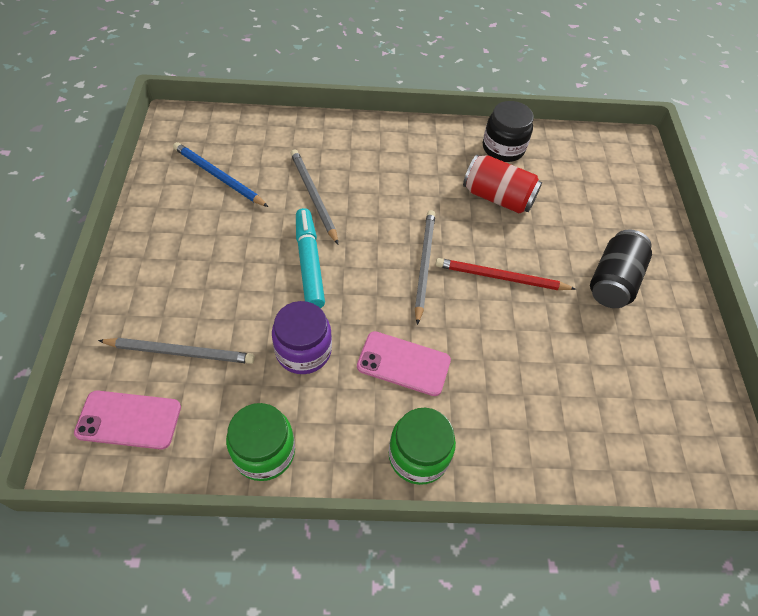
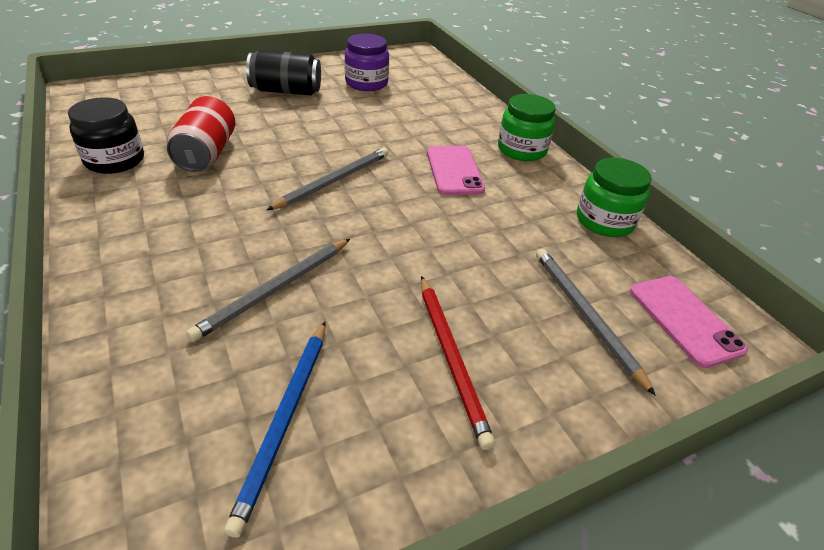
camera: 115 degrees left, 15 degrees down
purple jar [272,301,332,374] -> purple jar moved to [344,34,389,91]
turquoise marker [296,208,325,308] -> none
grey pencil [415,210,435,325] -> grey pencil turned 150 degrees clockwise [267,148,388,210]
red pencil [435,258,576,290] -> red pencil moved to [421,276,495,450]

